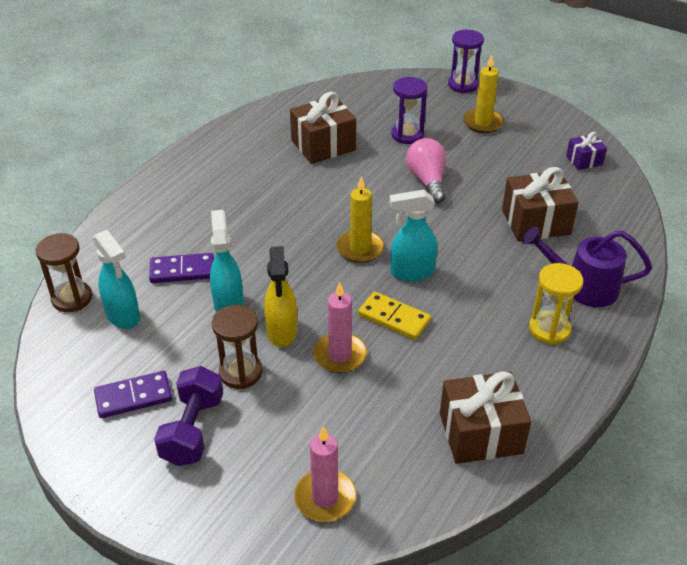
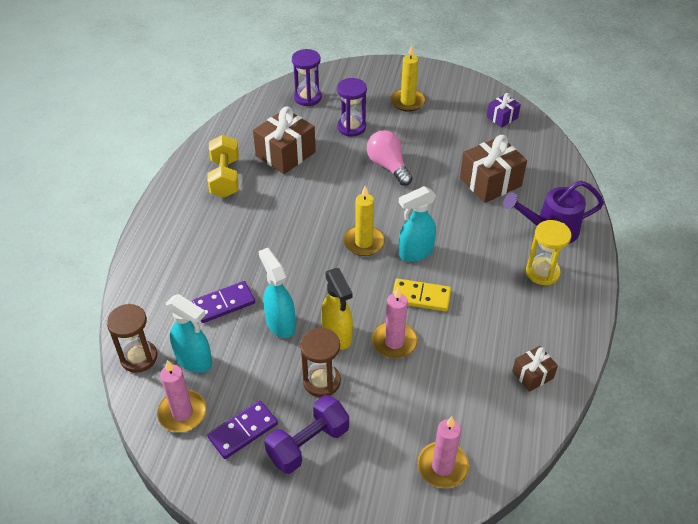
camera: 20 degrees left, 5 degrees up
purple dumbbell [154,366,223,466] -> purple dumbbell turned 60 degrees clockwise [264,395,349,474]
brown gift [440,371,532,464] -> brown gift [512,346,558,392], size x0.55
purple hourglass [448,30,484,93] -> purple hourglass moved to [292,49,322,106]
none -> pink candle [157,360,207,432]
none -> yellow dumbbell [207,135,239,198]

